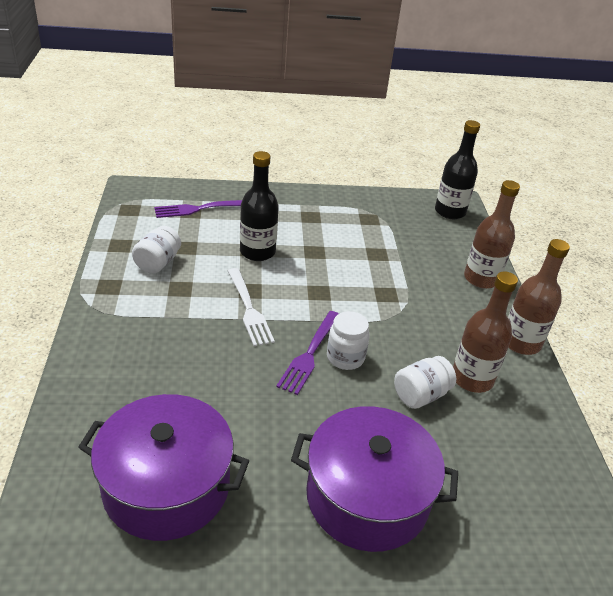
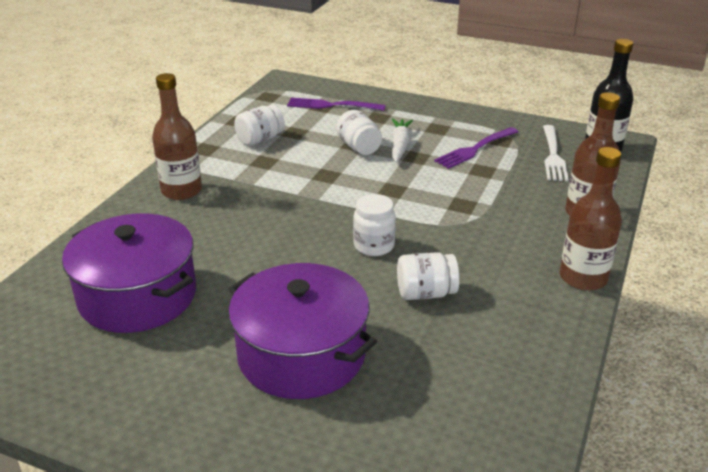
camera: 30 degrees right, 5 degrees down
white fork [228,268,275,346] -> white fork moved to [543,125,569,181]
black bottle [240,151,279,261] -> white jar [336,110,382,155]
purple fork [276,311,339,395] -> purple fork moved to [434,127,518,169]
brown bottle [453,271,518,393] -> brown bottle moved to [152,73,202,200]
none -> white carrot [392,119,413,163]

